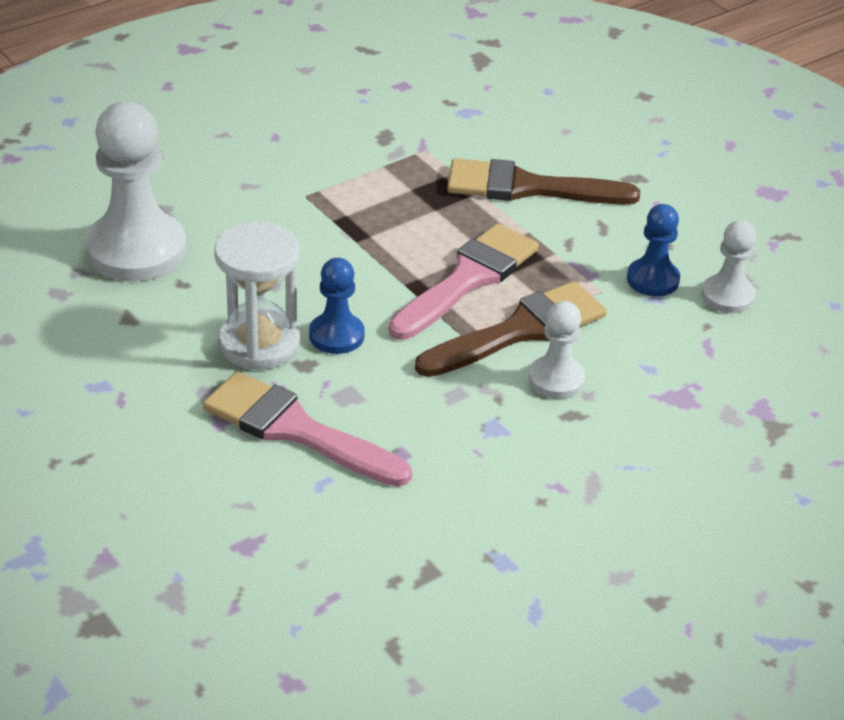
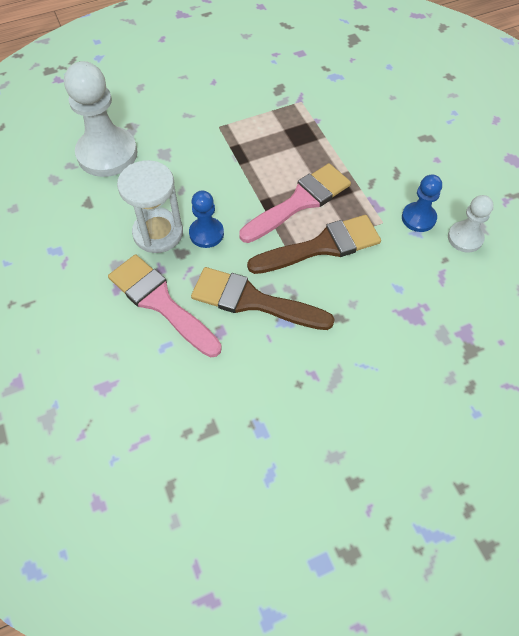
camera: 15 degrees right, 20 degrees up
brown brush [447,158,640,204] -> brown brush moved to [191,267,335,330]
white pawn [528,301,585,399] -> none

